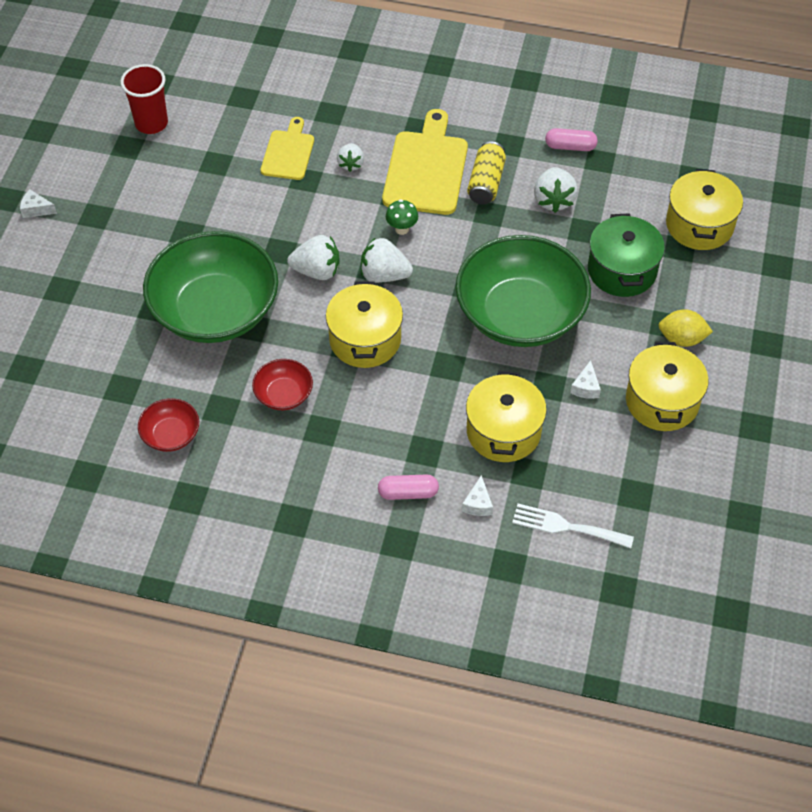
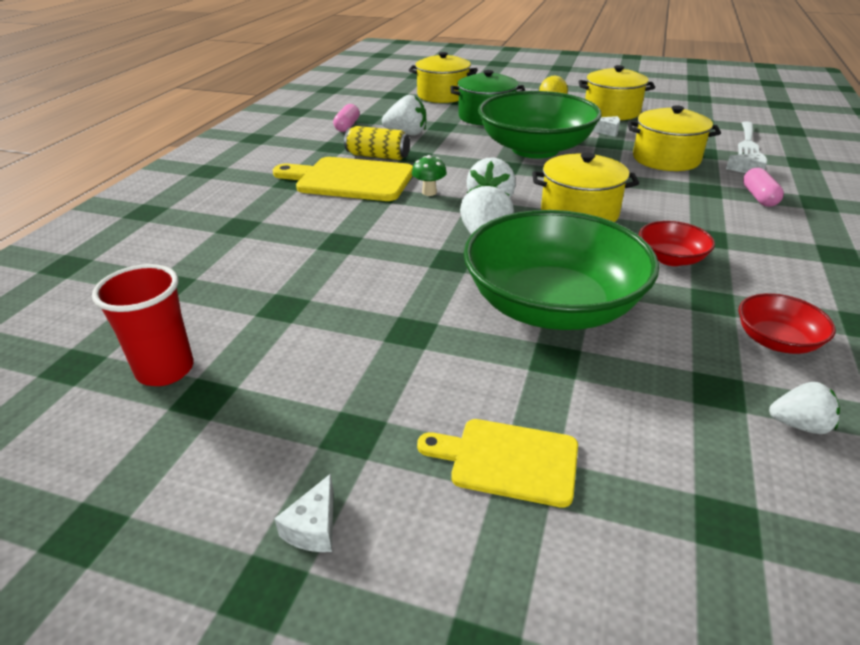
camera: 85 degrees left, 20 degrees down
yellow cutting board [261,117,314,180] -> yellow cutting board moved to [417,419,578,508]
white strawberry [337,143,364,172] -> white strawberry moved to [769,382,840,434]

